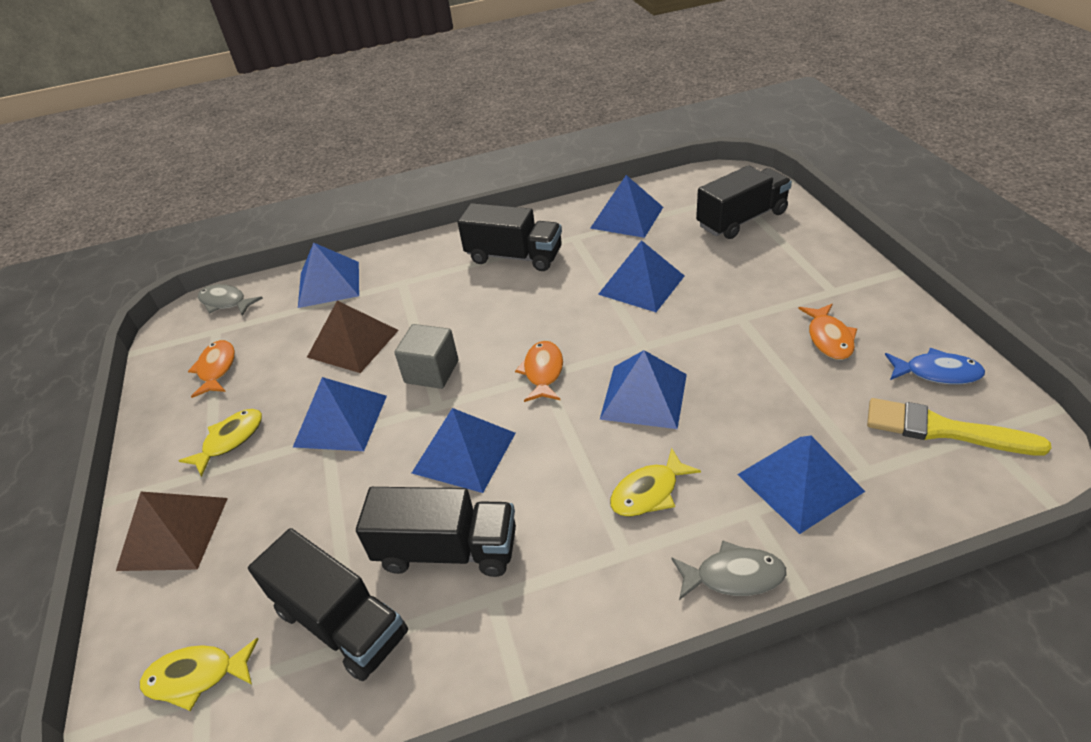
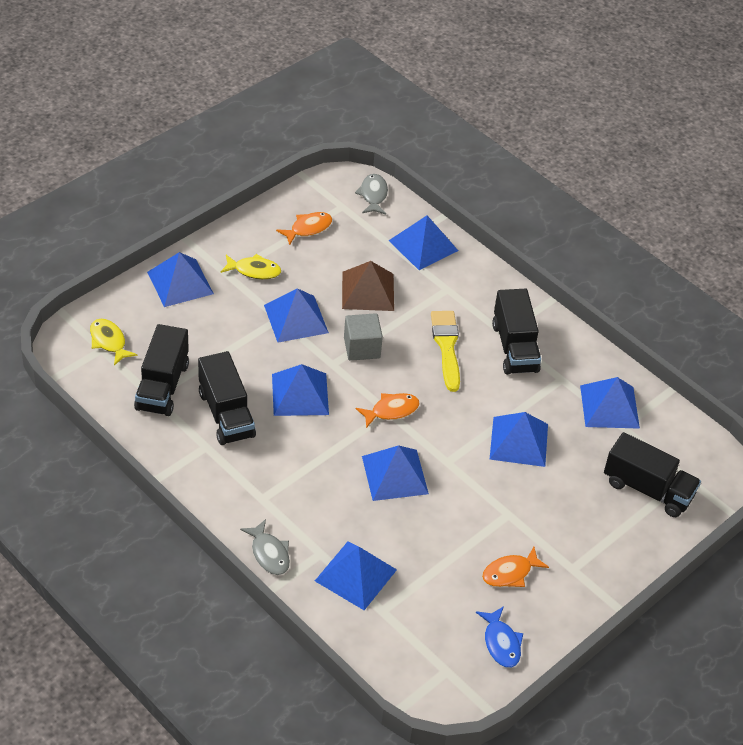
camera: 55 degrees right, 5 degrees up
brown pyramid [116,492,228,571] -> blue pyramid [147,252,214,307]
yellow fish [610,448,701,517] -> none
yellow brush [867,398,1051,456] -> yellow brush moved to [431,311,460,392]

